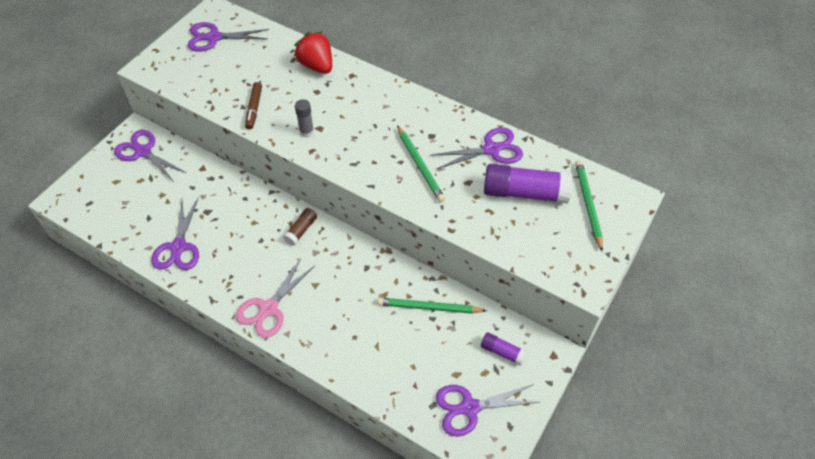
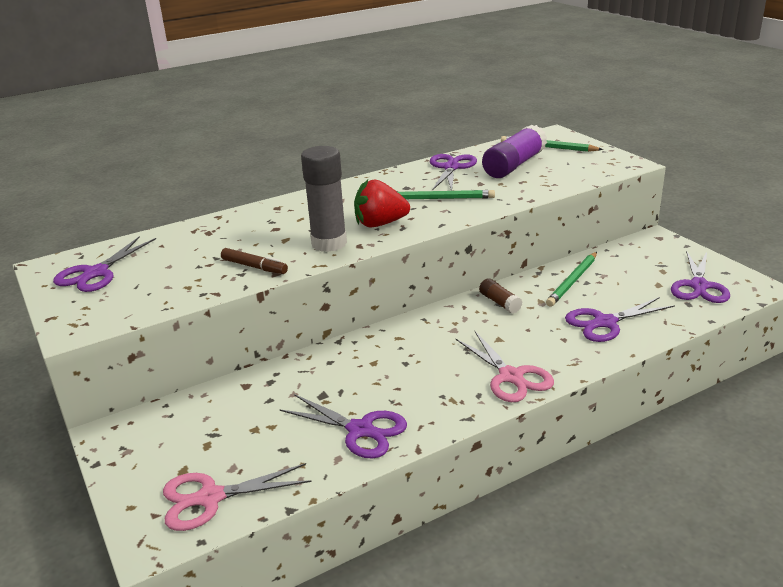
camera: 60 degrees left, 25 degrees down
purple scissors [114,130,187,182] -> purple scissors moved to [565,297,675,342]
brown glue stick [283,208,317,246] -> brown glue stick moved to [479,278,522,314]
red strawberry [294,31,332,74] -> red strawberry moved to [354,179,410,227]
grey glue stick [295,99,314,137] -> grey glue stick [301,146,347,252], size x1.97
purple glue stick [481,332,527,366] -> none
none -> pink scissors [163,463,312,531]

